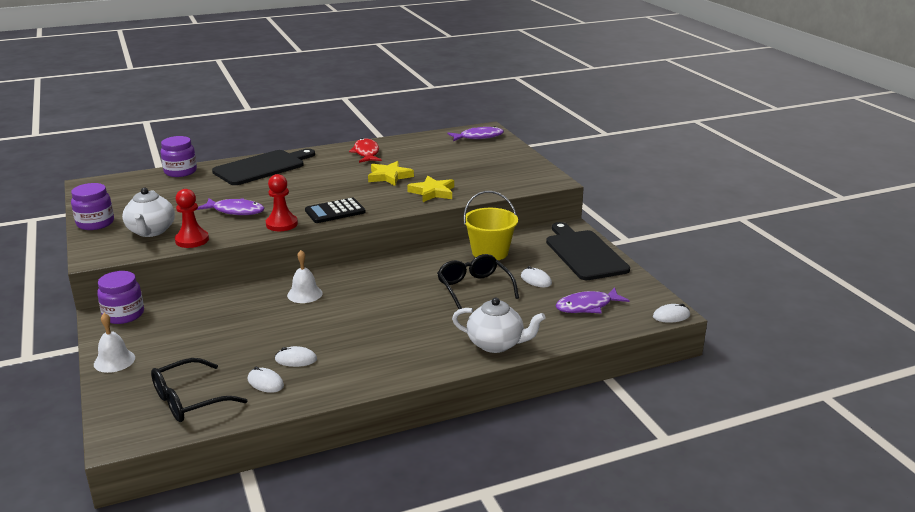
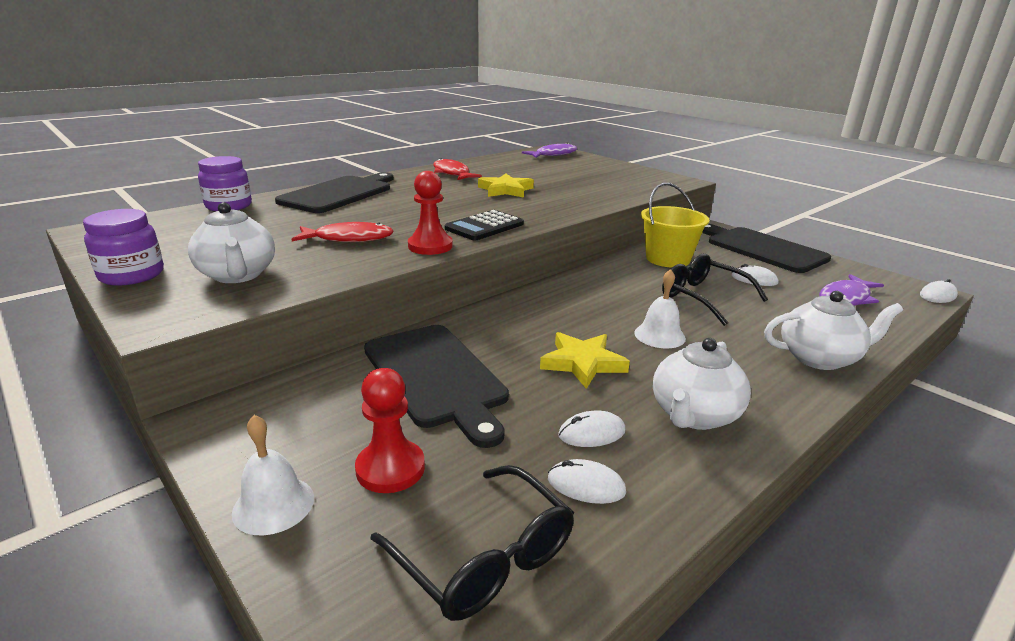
camera: 20 degrees left, 0 degrees up
purple jar [97,271,144,324] -> none
black glasses [151,358,248,422] -> black glasses turned 75 degrees counterclockwise [370,465,574,621]
red pawn [175,189,209,248] -> red pawn moved to [355,368,425,493]
purple fish [197,198,264,215] -> red fish [291,222,394,242]
white bell [287,250,323,303] -> white bell moved to [634,269,686,348]
yellow star [407,176,454,202] -> yellow star moved to [540,332,630,389]
none -> black cutting board [364,325,509,448]
none -> white teapot [653,338,751,430]

